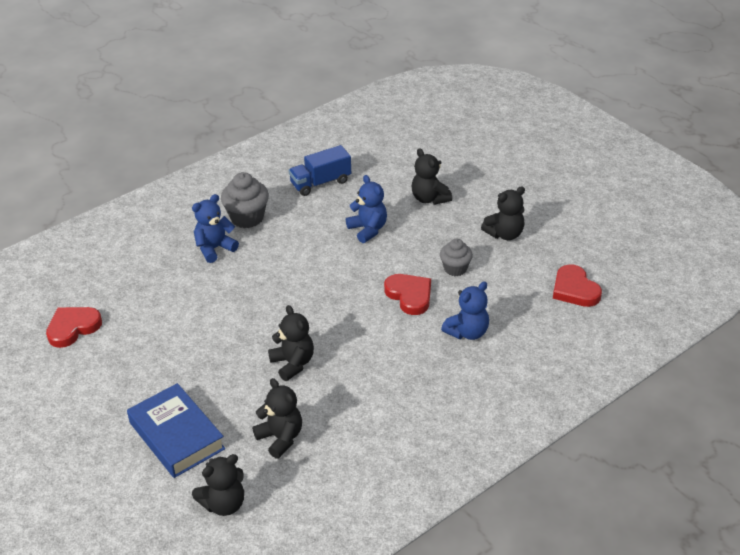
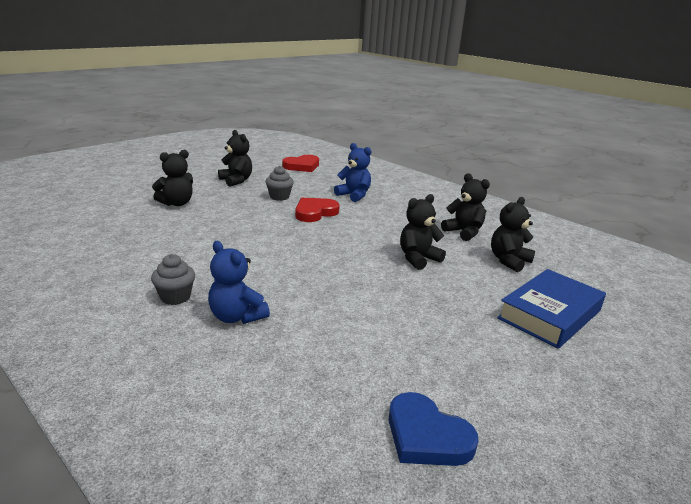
camera: 100 degrees left, 15 degrees down
red heart [46,307,102,348] -> blue heart [389,392,478,466]
black teddy bear [192,454,244,516] -> black teddy bear moved to [441,173,490,241]
grey cupcake [221,172,269,228] -> grey cupcake [151,254,195,305], size x0.65
blue truck [288,145,351,196] -> none
blue teddy bear [346,175,387,243] -> none

